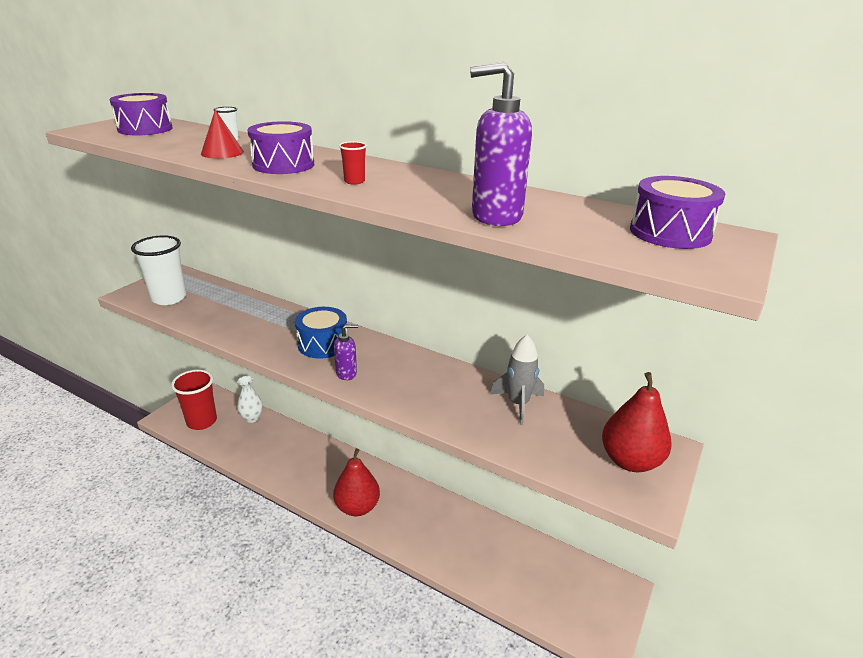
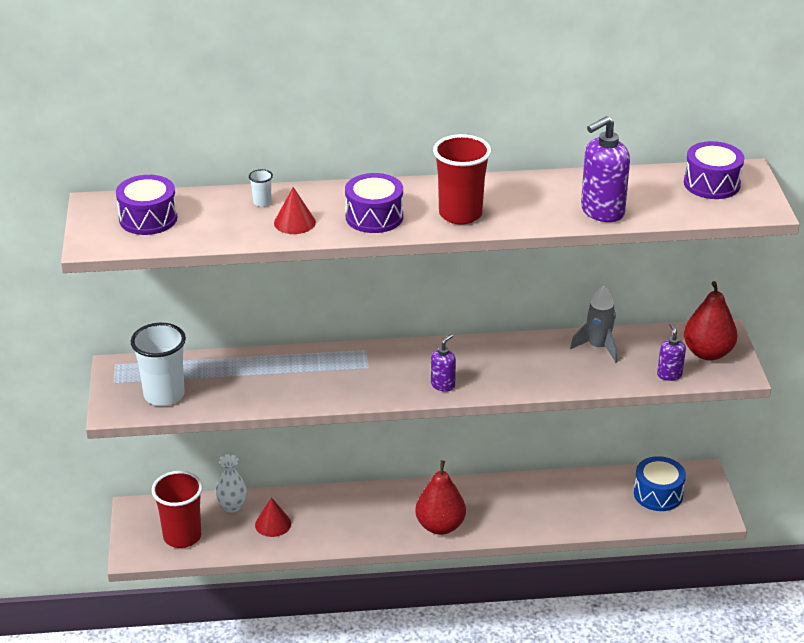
camera: 35 degrees left, 5 degrees up
blue drum [295,307,347,359] -> blue drum moved to [634,456,686,511]
red cup [339,141,367,185] -> red cup [433,134,491,225], size x2.36
none -> red cone [255,497,291,537]
none -> purple soap dispenser [657,323,686,381]

